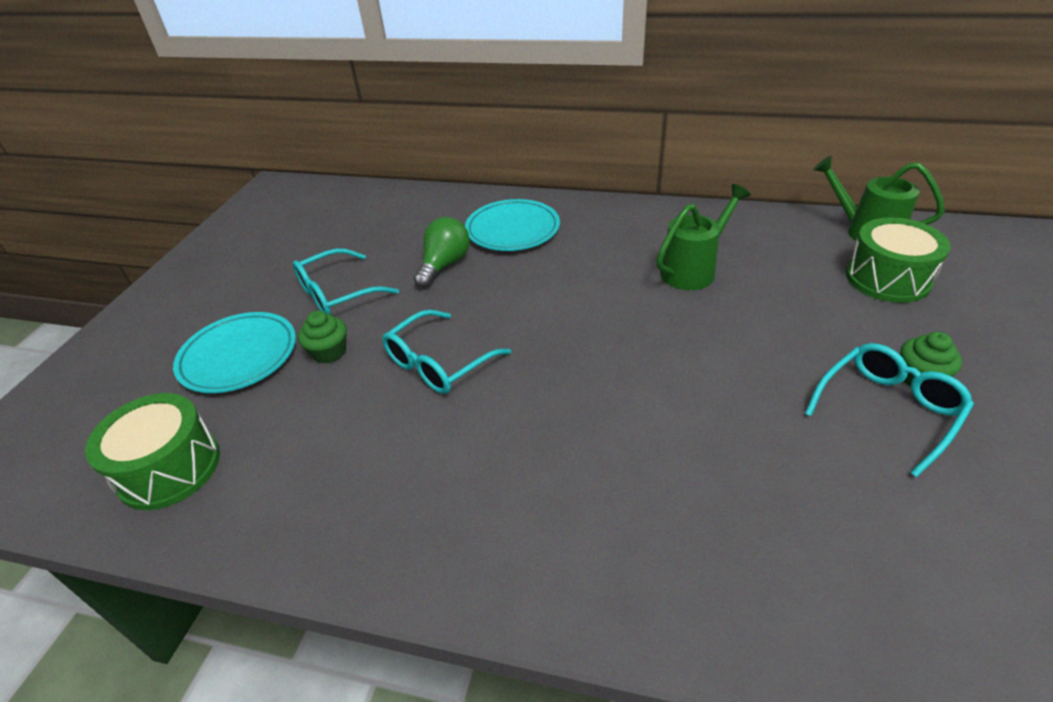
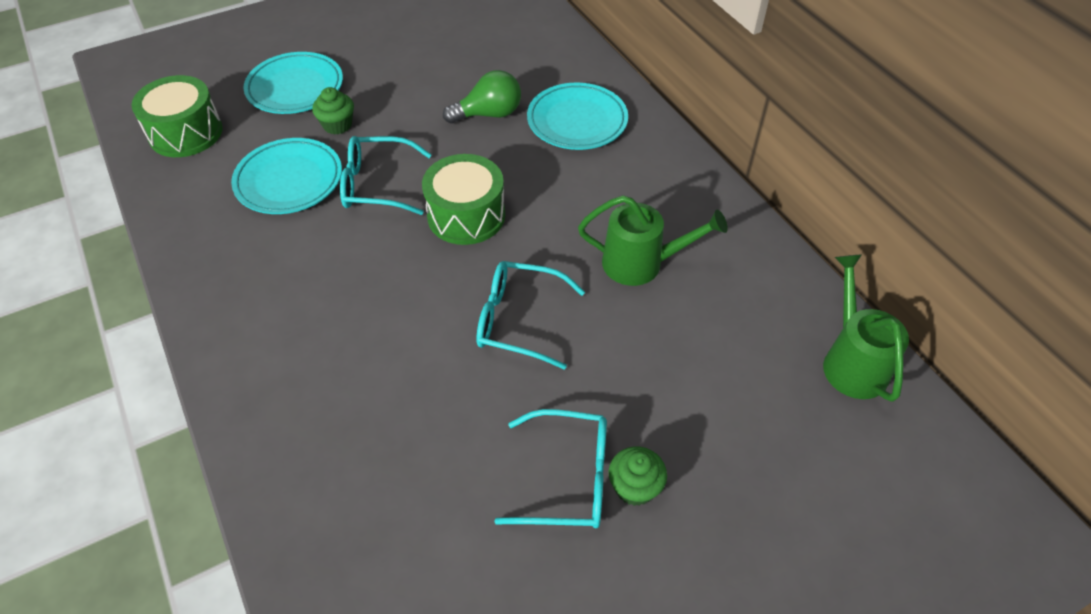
camera: 45 degrees right, 10 degrees up
turquoise glasses [293,248,399,315] -> turquoise glasses moved to [476,261,585,370]
green drum [846,217,951,303] -> green drum moved to [422,154,505,245]
none -> turquoise plate [231,138,342,214]

